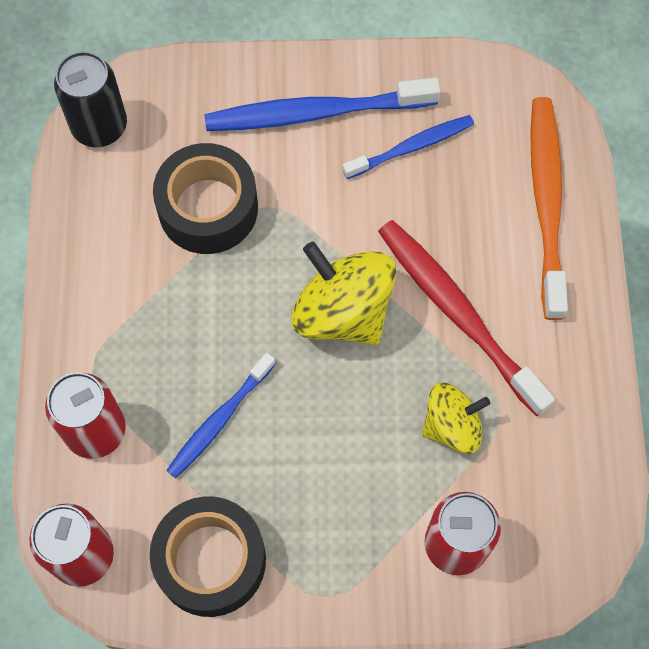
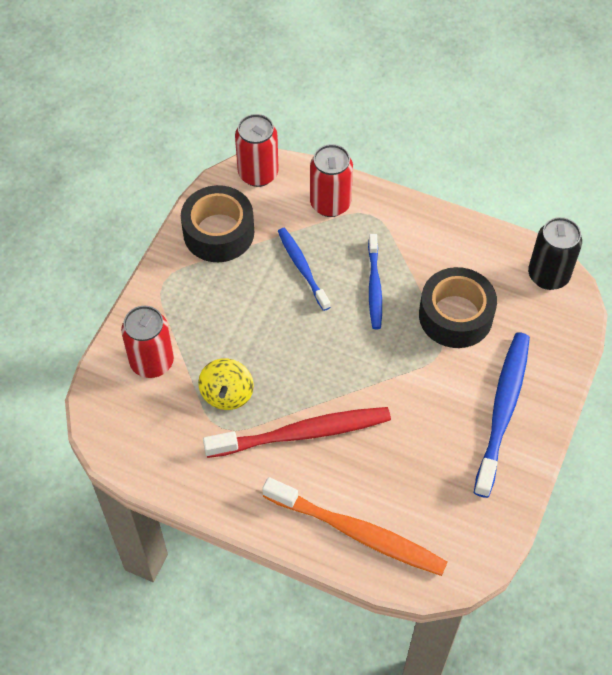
camera: 115 degrees right, 10 degrees down
yellow spinning top [291,242,397,345] -> none
blue toothbrush [343,115,474,179] -> blue toothbrush moved to [368,234,382,329]

